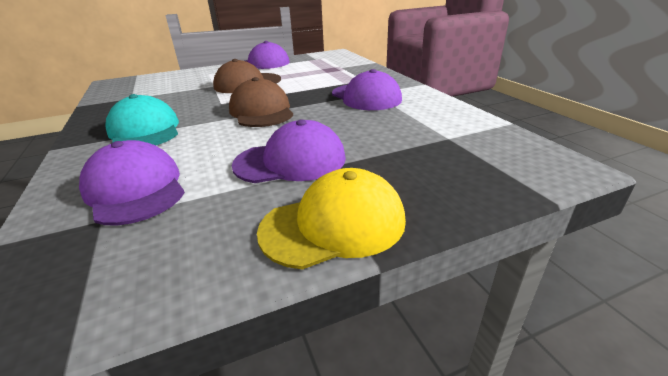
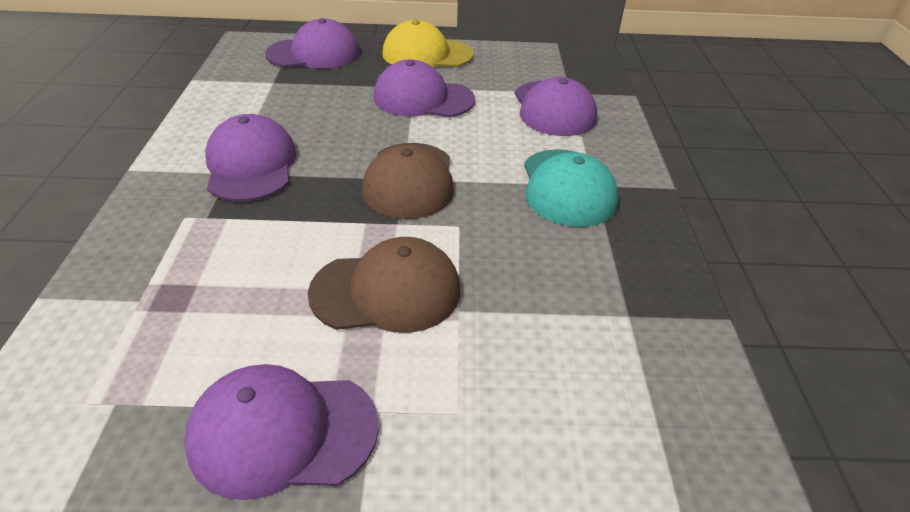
camera: 160 degrees left, 10 degrees up
none -> purple cap [265,18,360,68]

